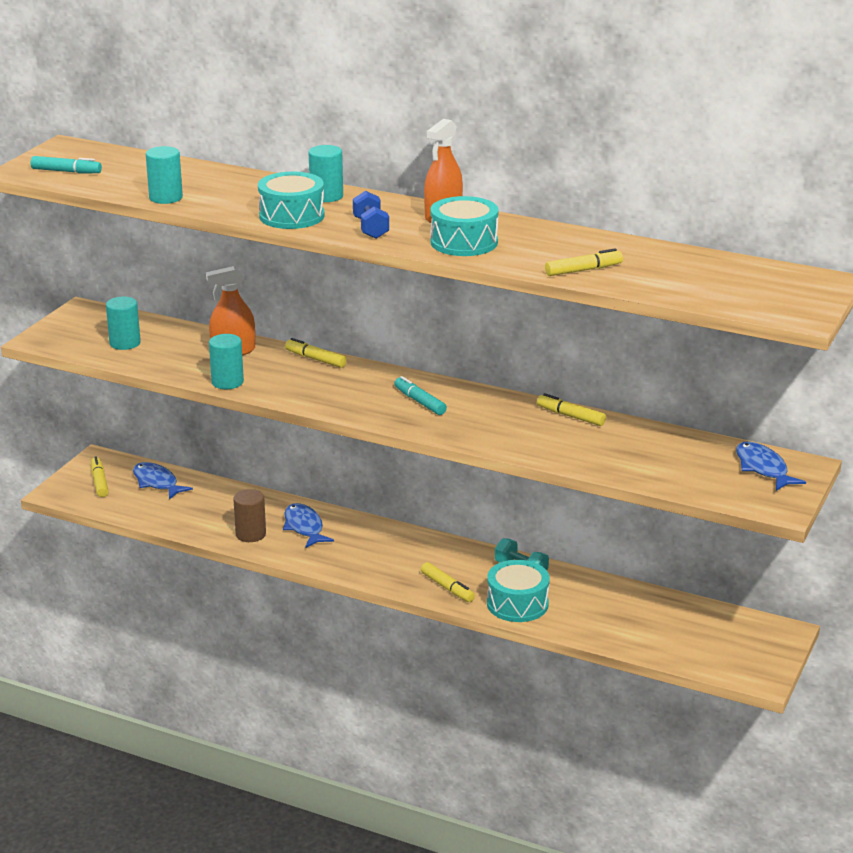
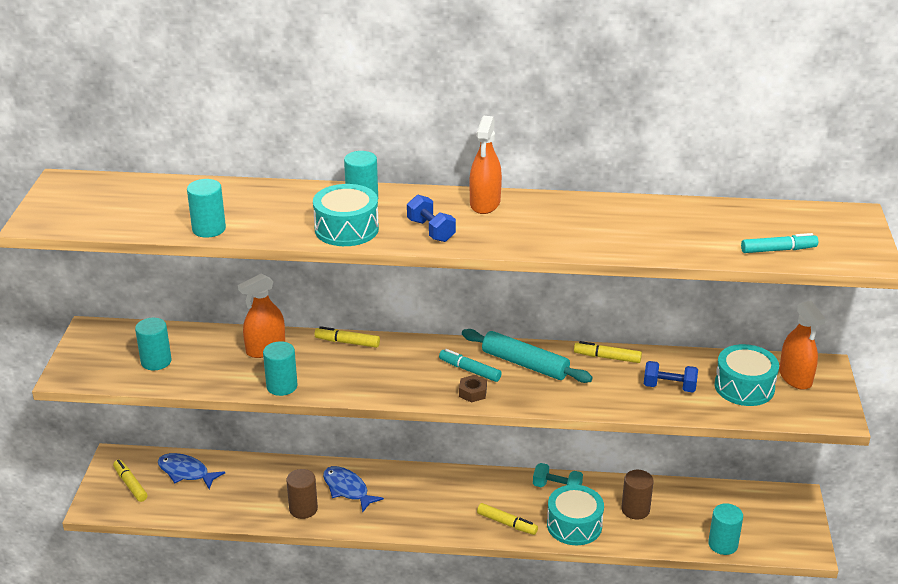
camera: 20 degrees left, 5 degrees up
turquoise marker [31,156,102,173] -> turquoise marker moved to [741,233,818,253]
turquoise drum [430,196,499,256] -> turquoise drum moved to [715,344,779,406]
yellow marker [545,248,623,276] -> none
blue fish [736,441,806,491] -> orange spray bottle [779,301,826,390]
none -> brown nut [459,375,487,403]
none -> turquoise rolling pin [462,329,593,383]
none -> brown cylinder [621,470,654,519]
none -> blue dumbbell [644,361,698,392]
none -> turquoise cylinder [708,503,743,555]

